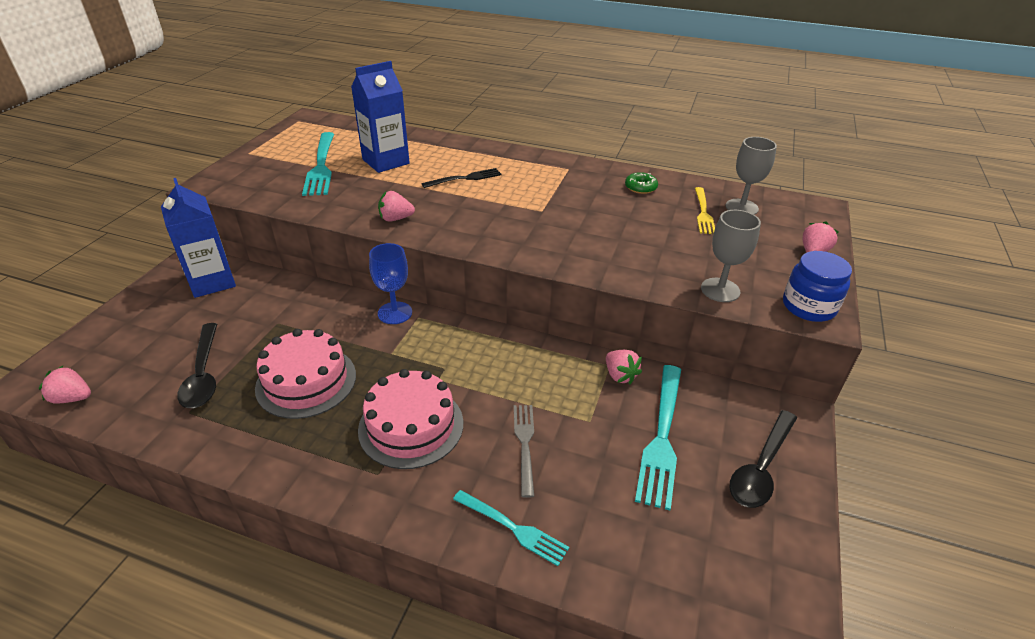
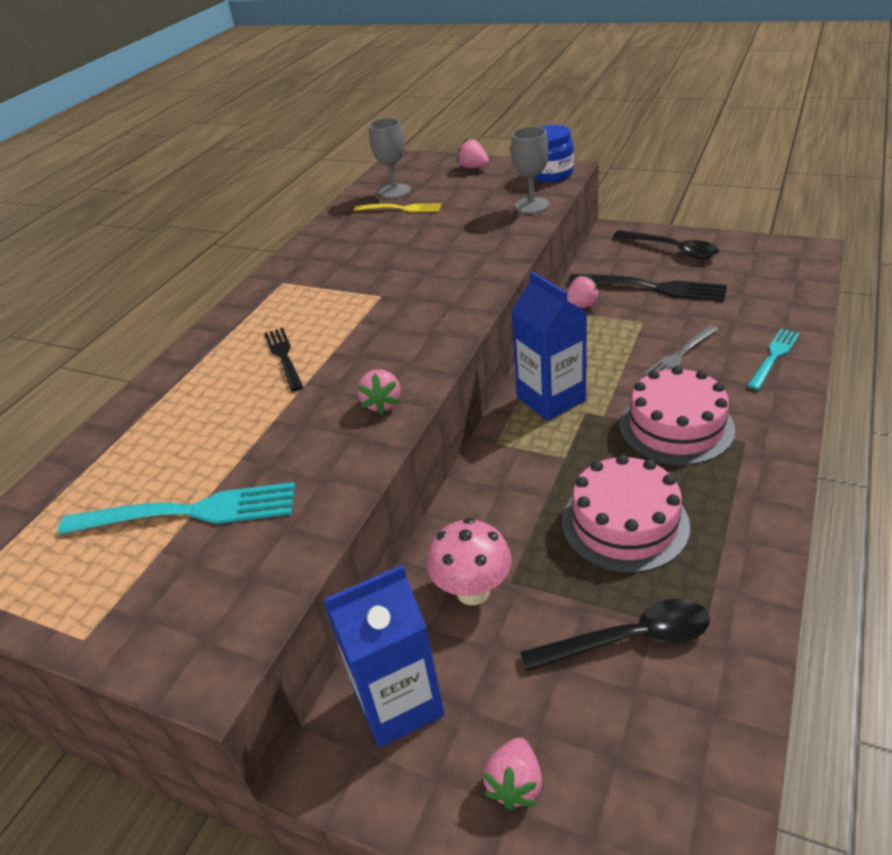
camera: 80 degrees left, 0 degrees up
pink strawberry [39,366,91,404] -> pink strawberry moved to [482,738,543,810]
blue carton [351,61,410,173] -> blue carton moved to [511,271,587,421]
blue goblet [369,243,412,324] -> none
grey fork [514,405,534,498] -> grey fork turned 45 degrees counterclockwise [644,326,718,375]
green donut [625,172,658,194] -> none
turquoise fork [635,365,681,510] -> black fork [568,274,727,301]
none -> pink mushroom [427,518,511,605]

